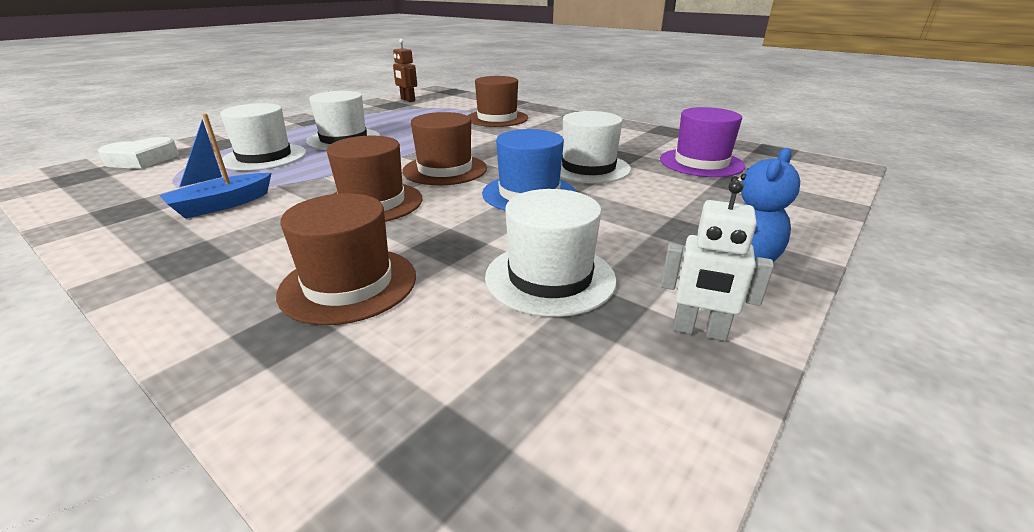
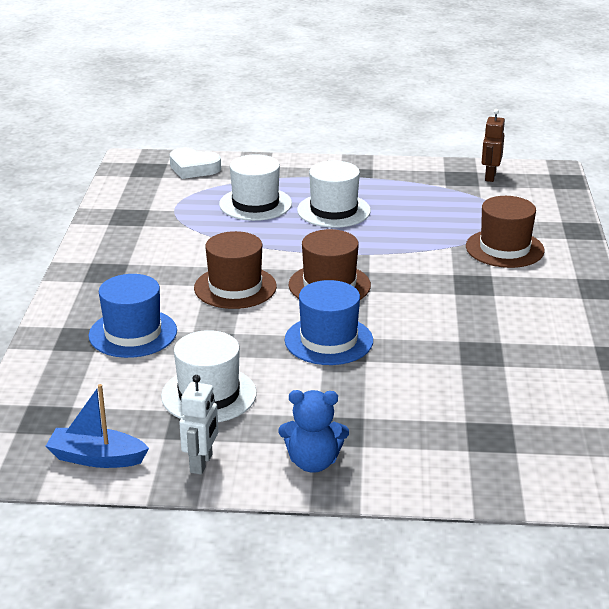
camera: 55 degrees right, 0 degrees up
blue boat [159,114,272,219] -> blue boat moved to [45,384,149,468]
brown hat [276,193,416,325] -> blue hat [88,274,177,358]
white hat [560,111,631,183] -> none
purple hat [660,107,745,177] -> none
white robot [661,180,774,341] -> white robot turned 150 degrees counterclockwise [179,375,218,475]

